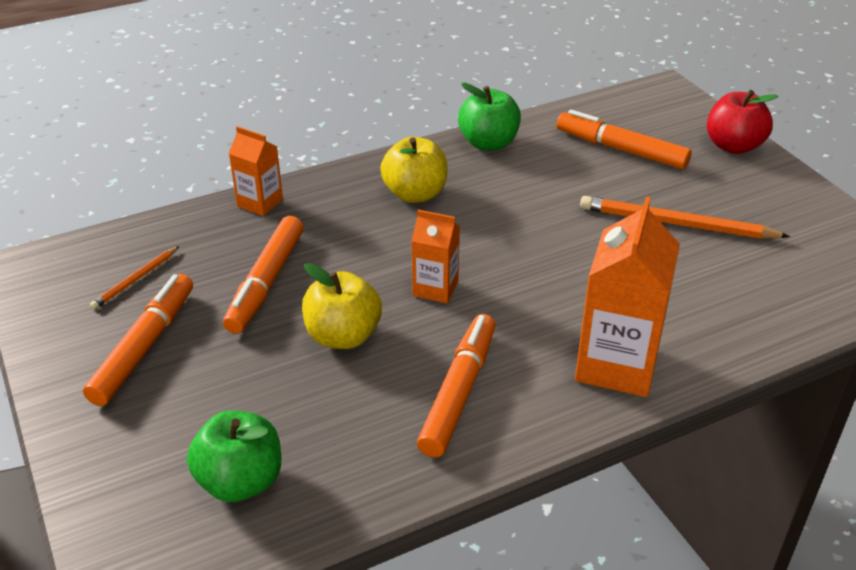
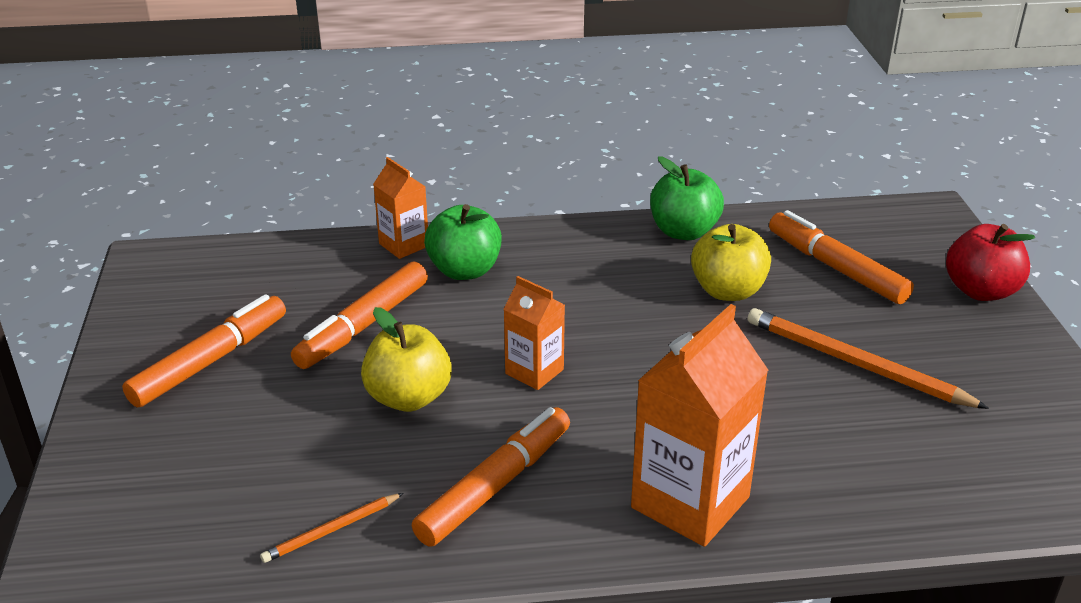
camera: 20 degrees right, 5 degrees down
orange pencil [90,246,179,309] -> orange pencil moved to [260,493,403,563]
green apple [187,411,281,502] -> green apple moved to [424,204,502,280]
yellow apple [380,137,448,203] -> yellow apple moved to [691,224,771,301]

